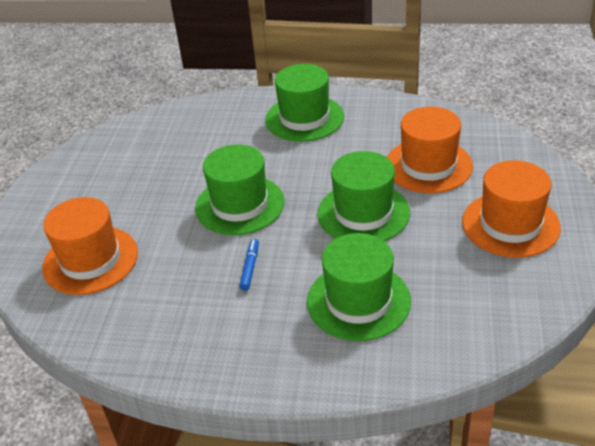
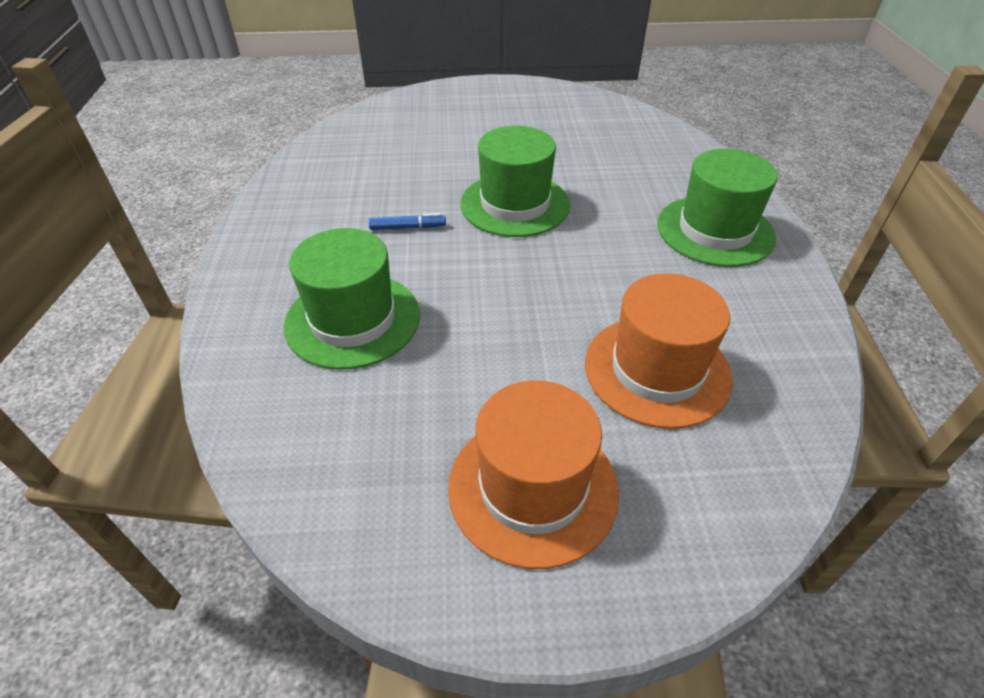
camera: 75 degrees right, 5 degrees up
orange hat [42,197,138,295] -> none
green hat [317,151,410,241] -> none

